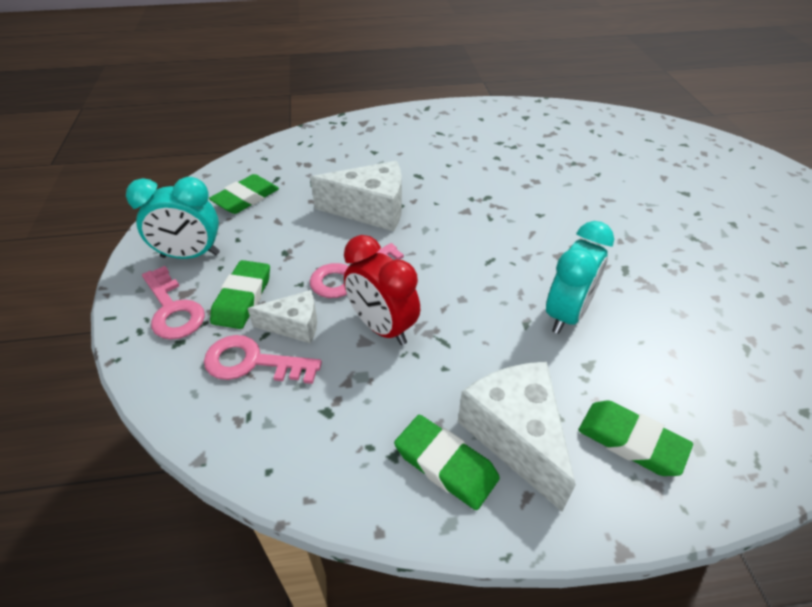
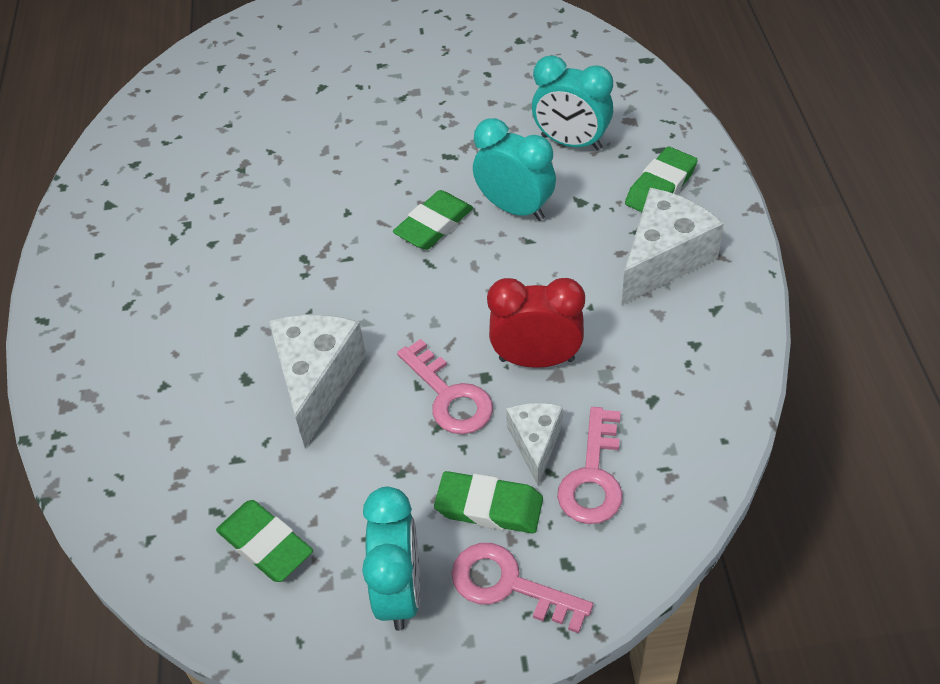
camera: 85 degrees left, 5 degrees up
pink key [142,266,205,340] -> pink key turned 120 degrees counterclockwise [451,543,593,633]
red clock [344,235,420,345] -> red clock turned 135 degrees counterclockwise [487,278,585,368]
green eraser [394,415,500,510] -> green eraser moved to [393,190,473,250]
white cheese [458,362,576,511] -> white cheese turned 150 degrees clockwise [622,188,724,305]
none -> turquoise clock [532,55,613,151]

